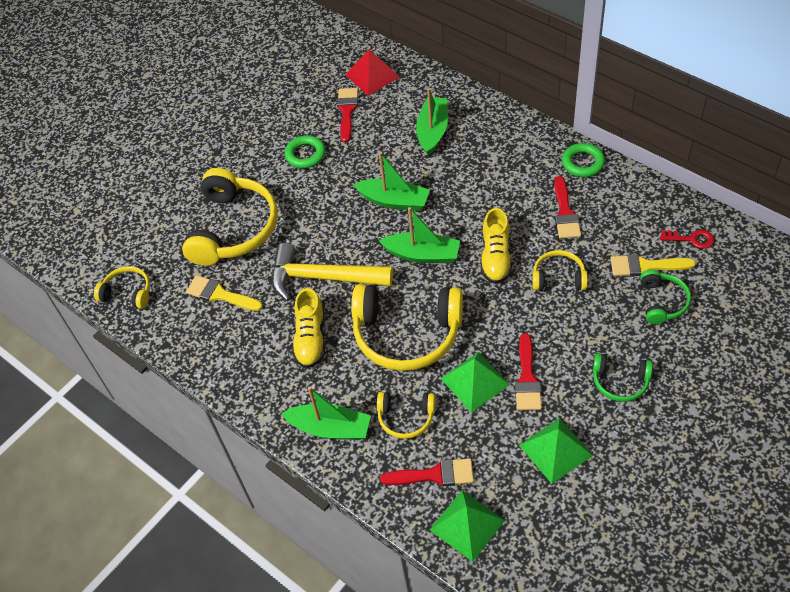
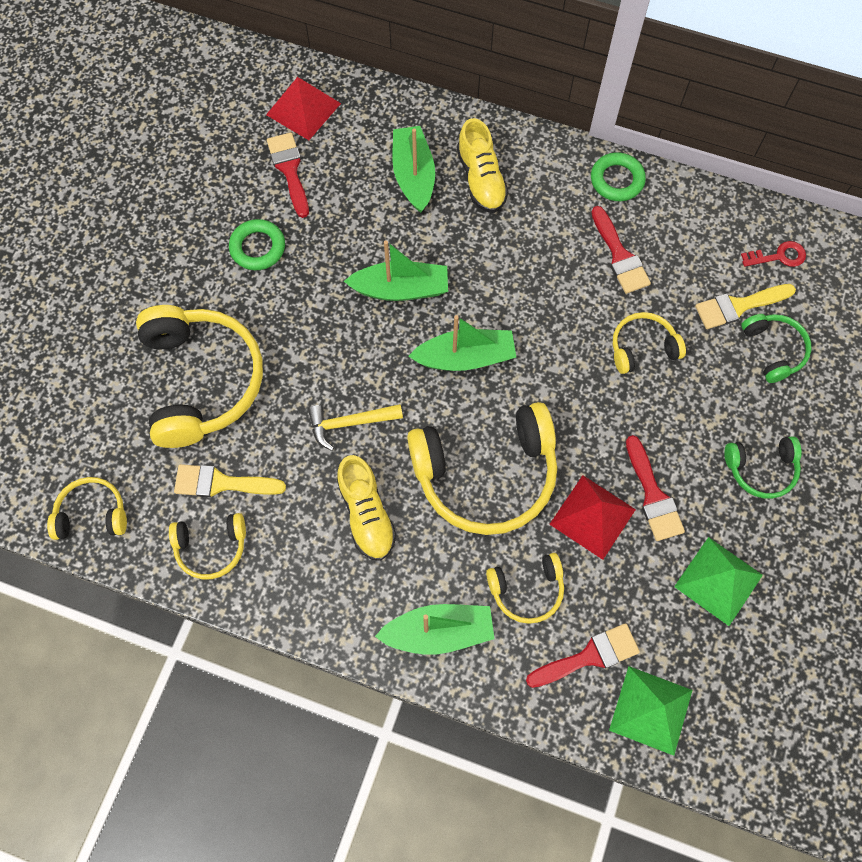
camera: 25 degrees left, 15 degrees up
yellow hammer [272,243,393,301] -> yellow hammer [308,404,403,451], size x0.57
green pyramid [440,352,510,412] -> red pyramid [549,475,636,560]
yellow shoe [481,208,512,284] -> yellow shoe moved to [457,118,509,213]
none -> yellow headphones [169,513,246,579]

